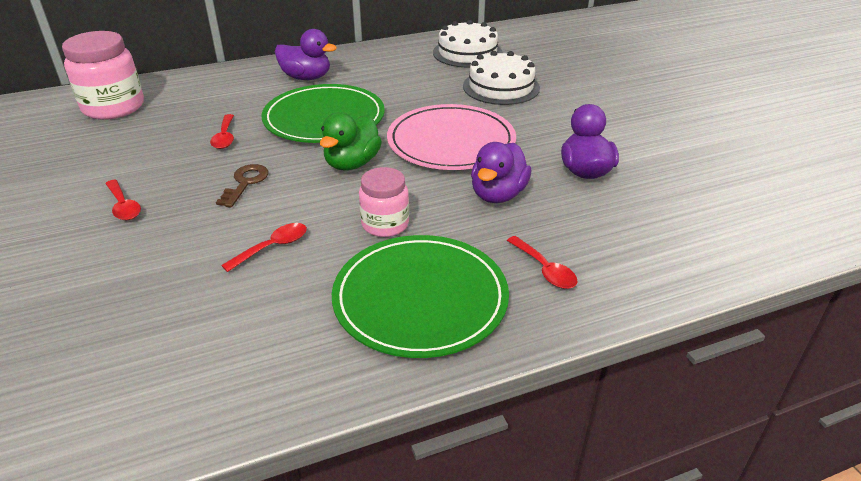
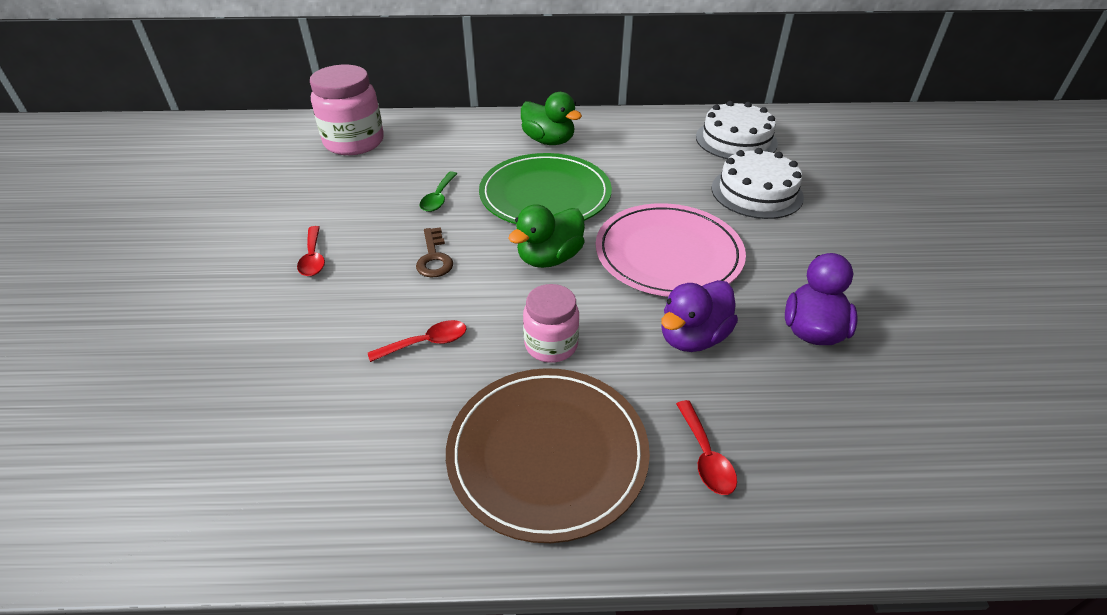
camera: 20 degrees right, 5 degrees up
red spoon [210,114,234,149] -> green spoon [420,171,458,212]
brown key [216,164,268,207] -> brown key turned 135 degrees clockwise [416,227,453,277]
purple duck [275,29,337,80] -> green duck [521,92,582,145]
green plate [332,235,509,358] -> brown plate [446,368,650,543]

